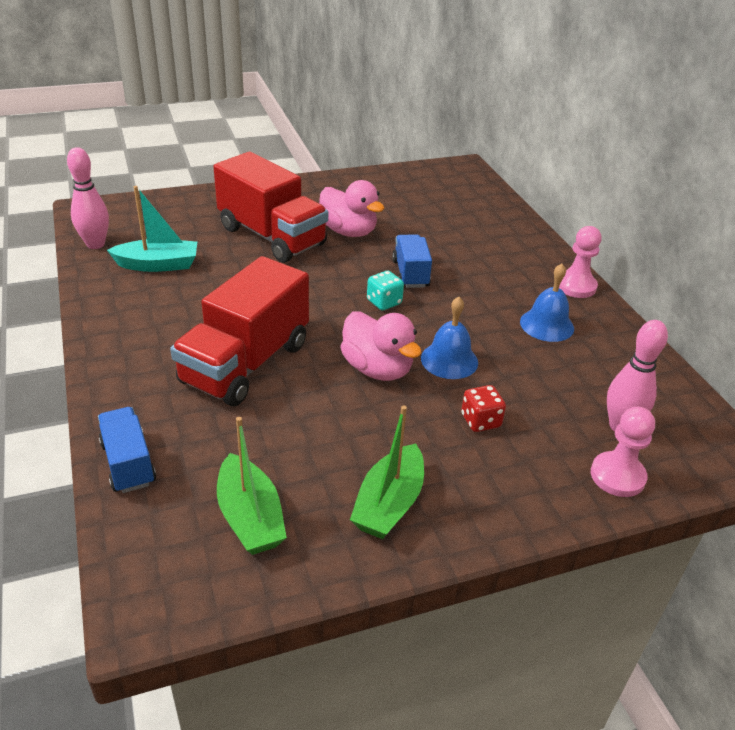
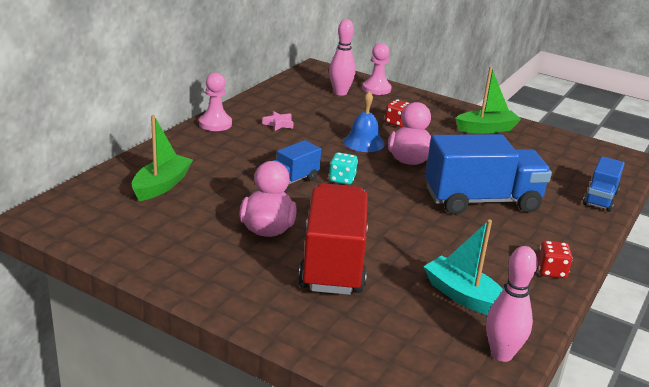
camera: 130 degrees left, 10 degrees down
red truck [170,256,309,406] -> blue truck [425,134,552,215]
green boat [217,417,287,555] -> green boat moved to [131,115,193,201]
blue bell [520,264,574,342] -> pink star [262,111,294,131]
none -> red dice [537,241,573,278]

